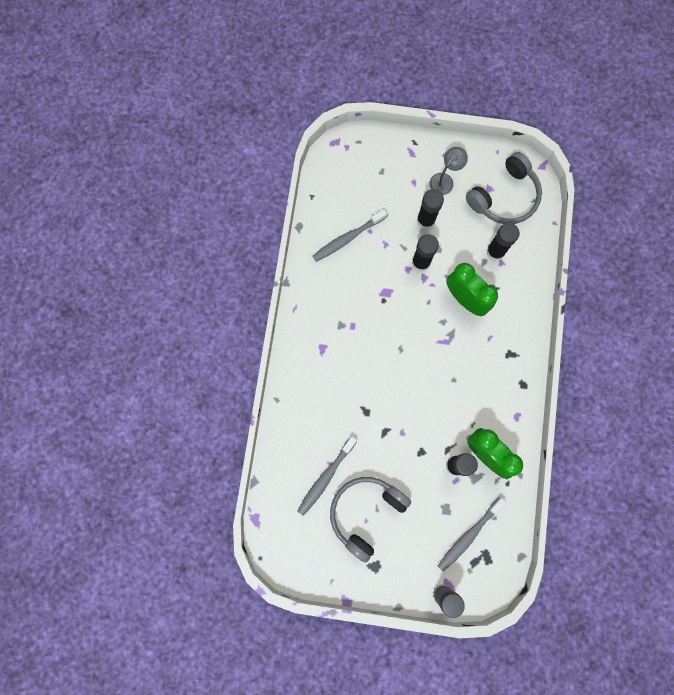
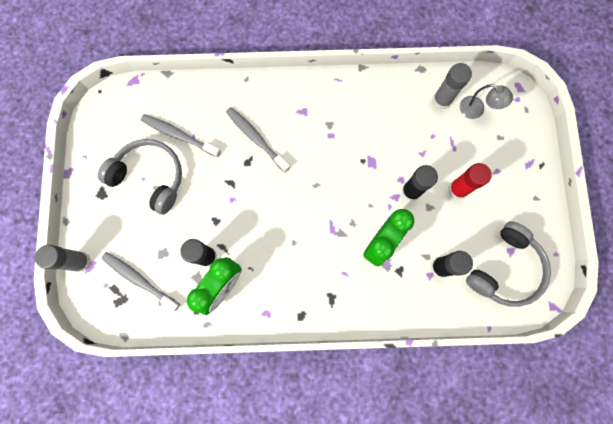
camera: 80 degrees right, 0 degrees up
grey toothbrush [313,209,387,262] -> grey toothbrush moved to [226,107,290,173]
black glue stick [417,189,444,229] -> red glue stick [448,163,492,199]
grey lamp [429,147,468,195] -> grey lamp moved to [460,84,513,119]
grey headphones [466,152,542,224] -> grey headphones turned 90 degrees counterclockwise [466,221,551,307]
none -> grey glue stick [433,63,472,109]

